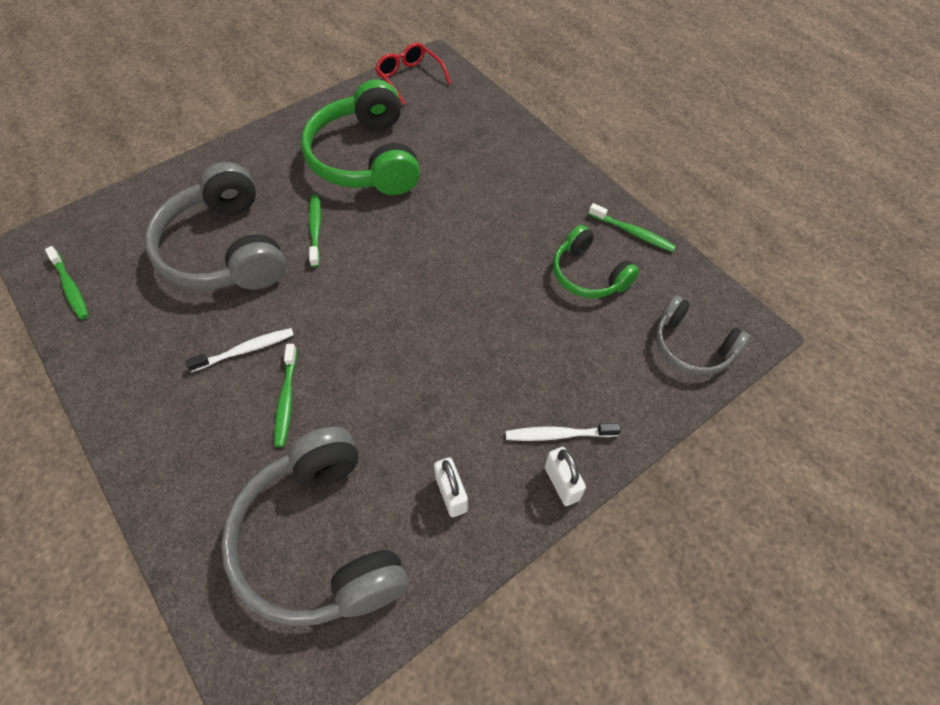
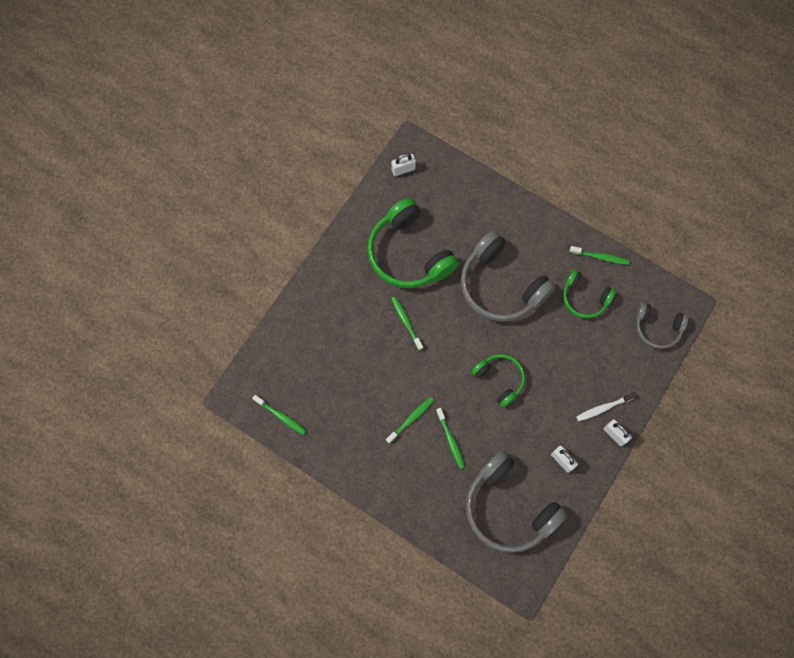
camera: 20 degrees left, 15 degrees up
grey headphones [145,162,286,290] -> grey headphones moved to [460,231,556,322]
white toothbrush [185,328,294,372] -> green toothbrush [386,397,434,444]
red glasses [375,42,451,105] -> white padlock [391,153,416,176]
none -> green headphones [471,354,525,408]

